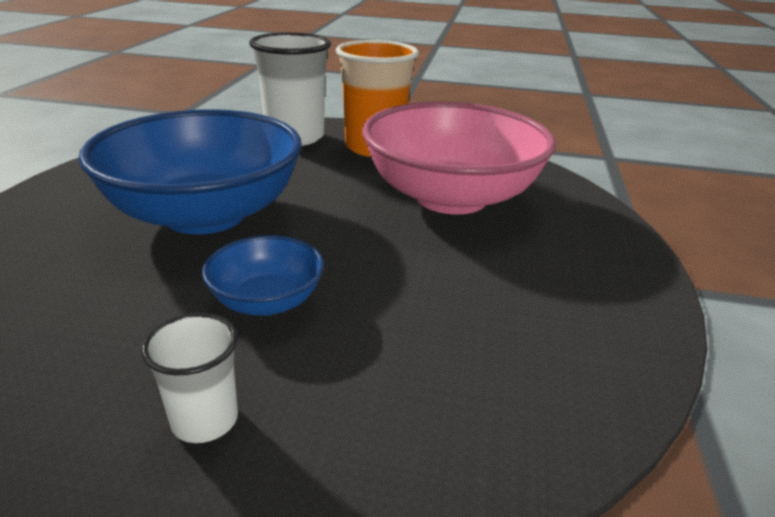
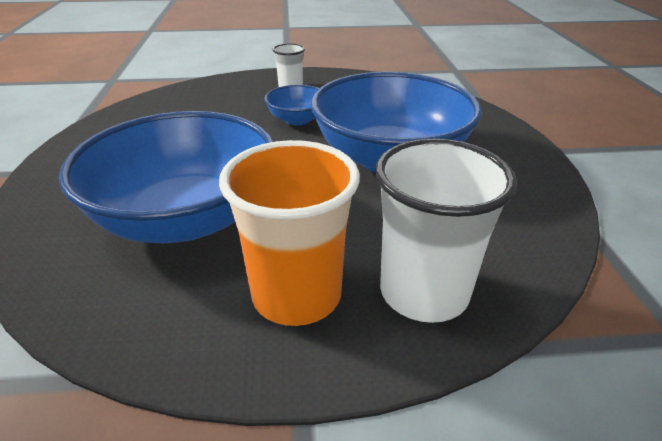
camera: 165 degrees right, 5 degrees up
pink bowl [362,102,556,215] -> blue bowl [59,111,273,243]

